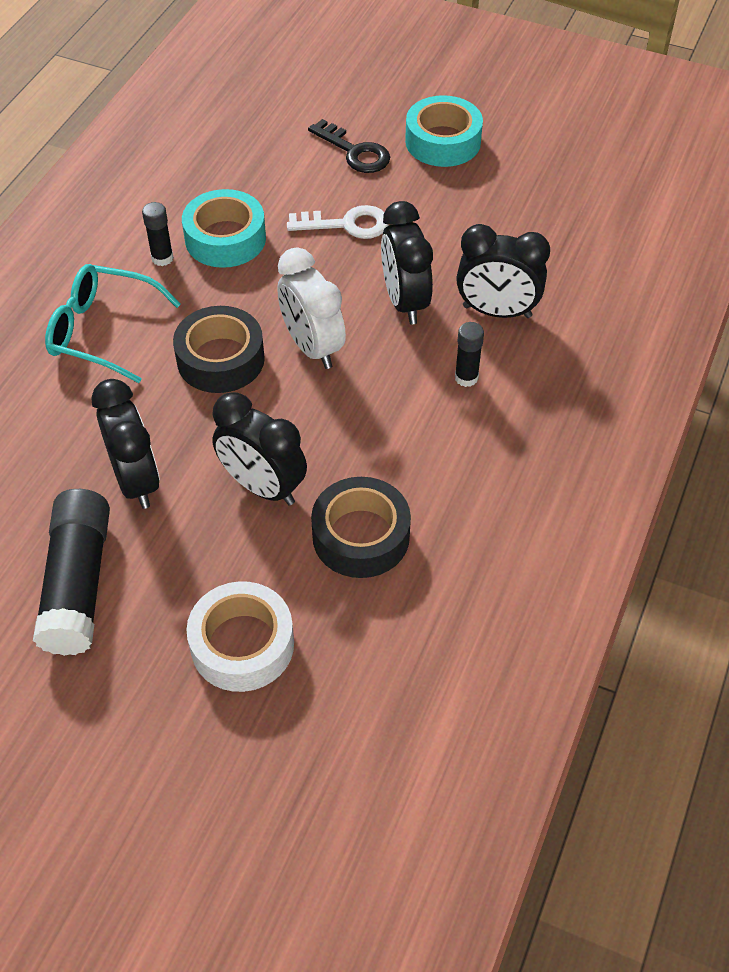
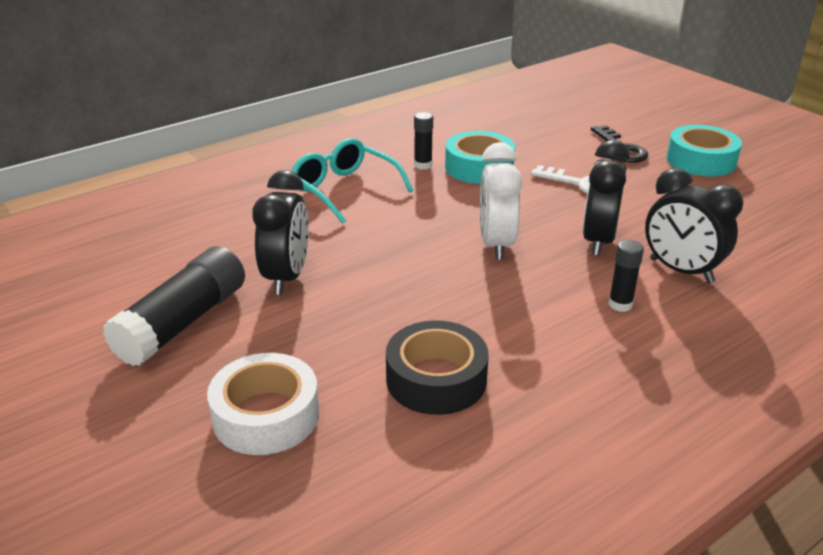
camera: 30 degrees right, 20 degrees down
black tape [173,306,265,393] -> none
black clock [212,392,307,506] -> none

